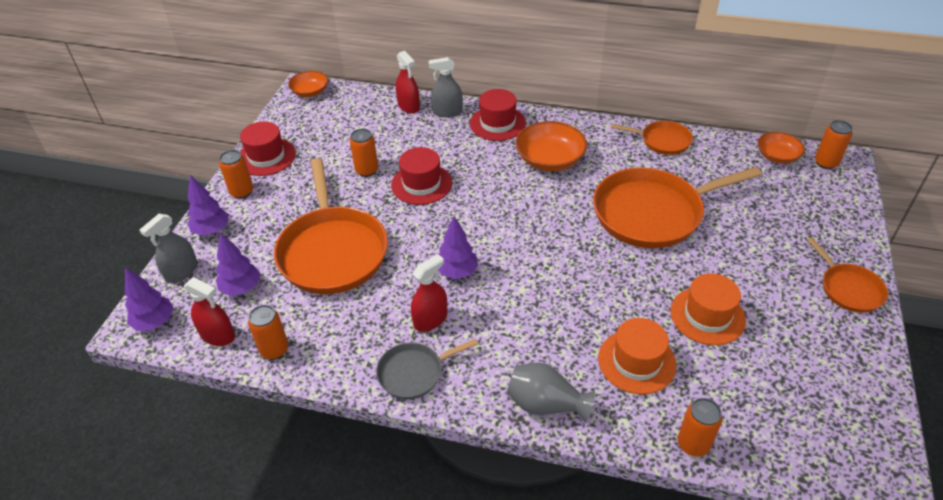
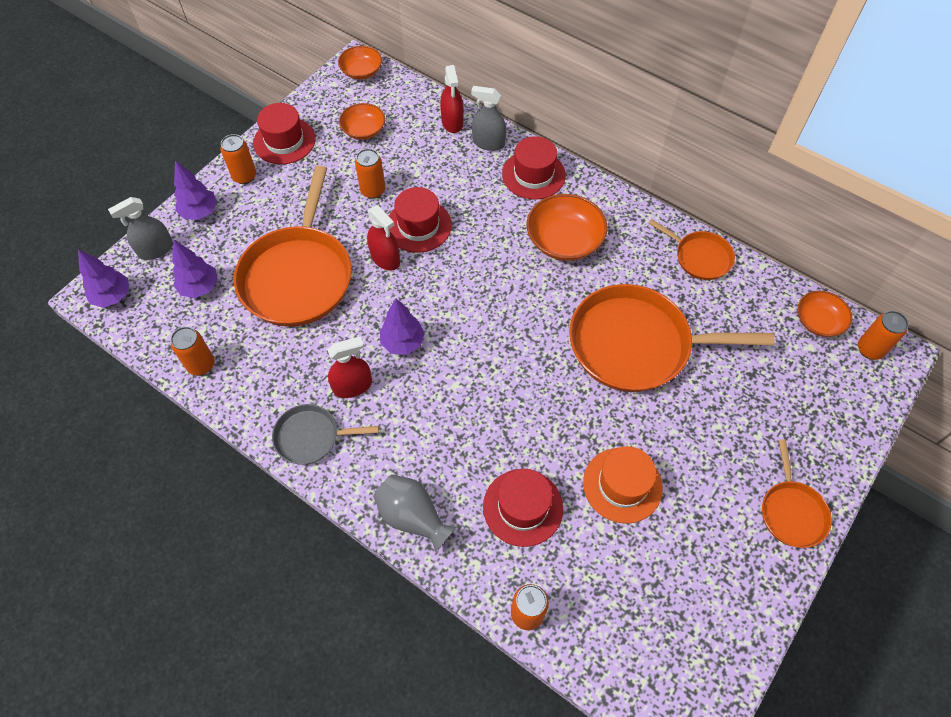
camera: 20 degrees right, 15 degrees up
red spray bottle [184,277,235,346] -> red spray bottle moved to [367,205,400,271]
orange hat [598,318,677,394] -> red hat [483,469,563,547]
none -> orange bowl [339,103,385,140]

